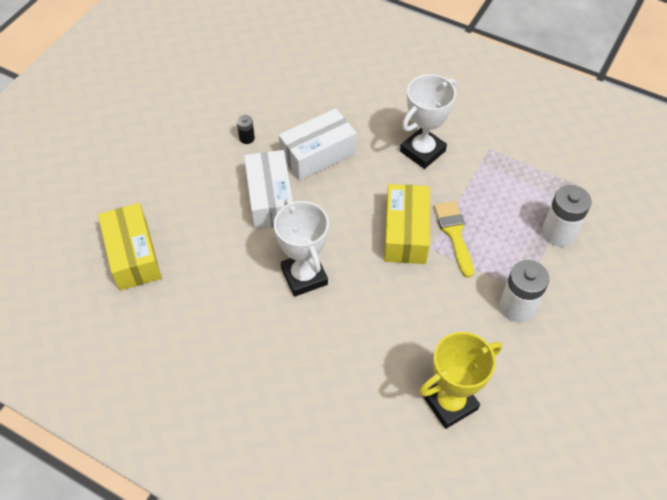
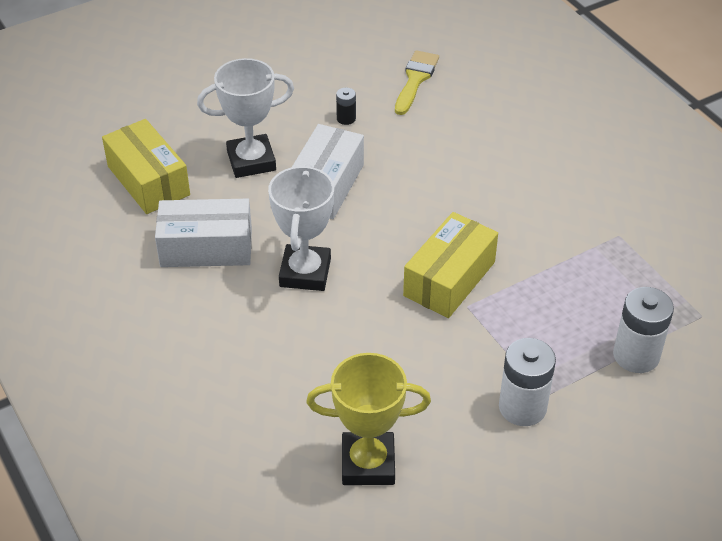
camera: 30 degrees right, 10 degrees down
yellow box [98,203,161,291] -> yellow box turned 45 degrees counterclockwise [102,119,190,214]
white box [279,108,357,181] -> white box moved to [155,199,252,267]
white trophy [400,74,456,169] -> white trophy moved to [197,58,294,178]
yellow brush [434,201,474,278] -> yellow brush moved to [395,50,439,115]

